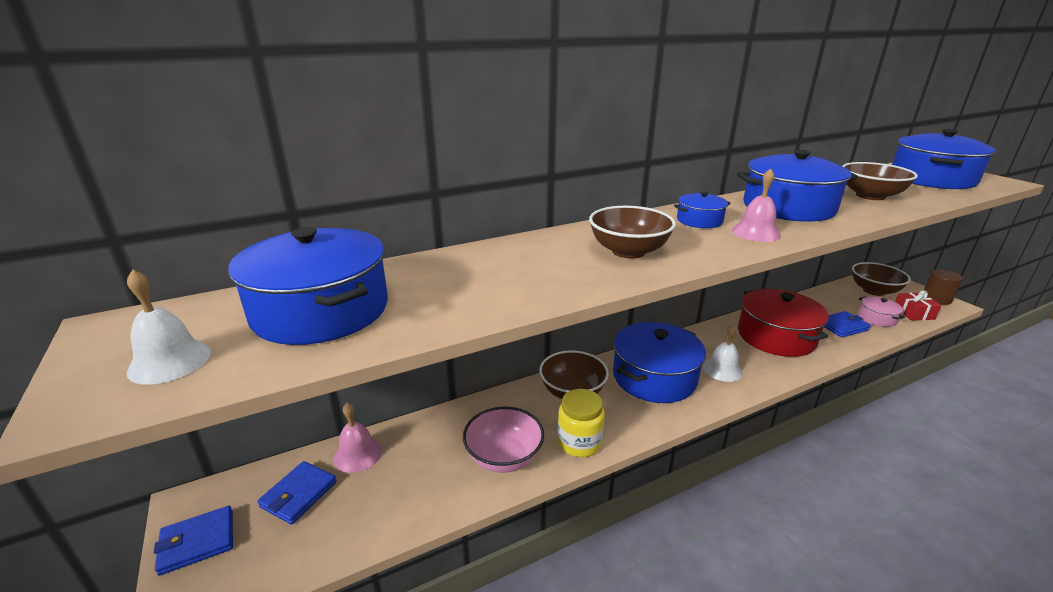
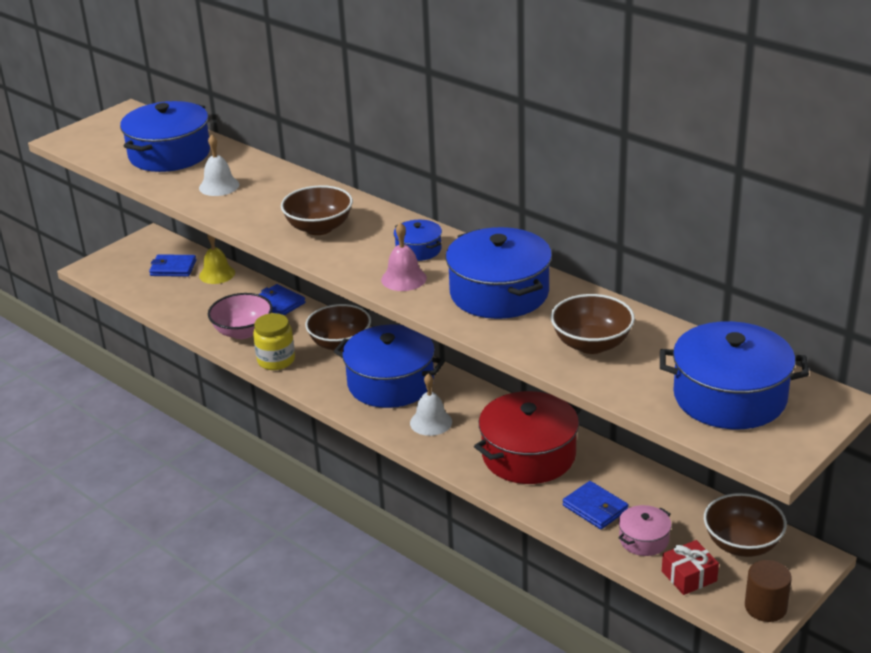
camera: 70 degrees right, 5 degrees up
white bell [127,269,211,385] -> white bell moved to [199,135,239,196]
blue wallet [154,506,233,576] -> blue wallet moved to [258,284,306,315]
pink bell [333,403,382,473] -> yellow bell [199,234,235,284]

